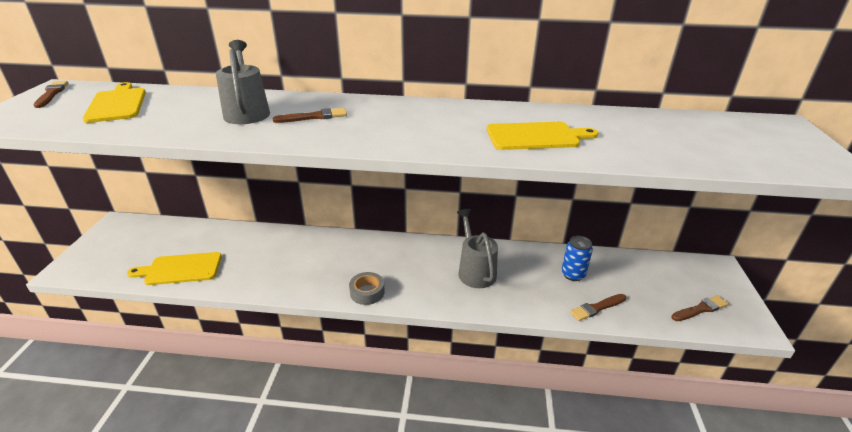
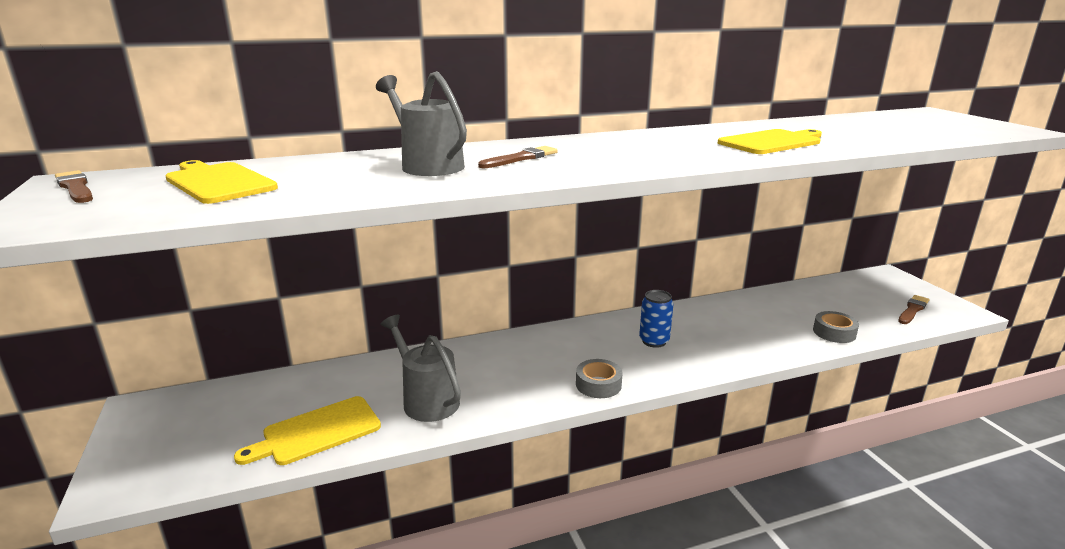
camera: 25 degrees left, 10 degrees down
grey watering can [457,209,498,288] -> grey watering can moved to [380,315,461,422]
blue can [562,236,593,281] -> blue can moved to [639,290,674,348]
brown brush [570,294,626,321] -> grey tape [813,311,859,343]

